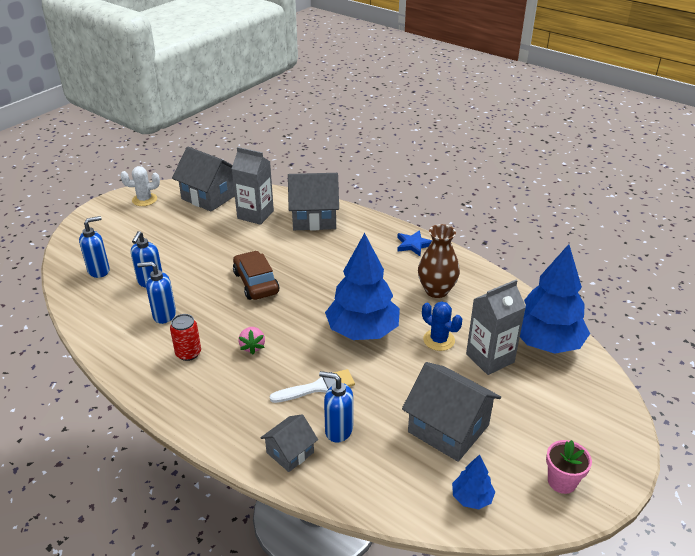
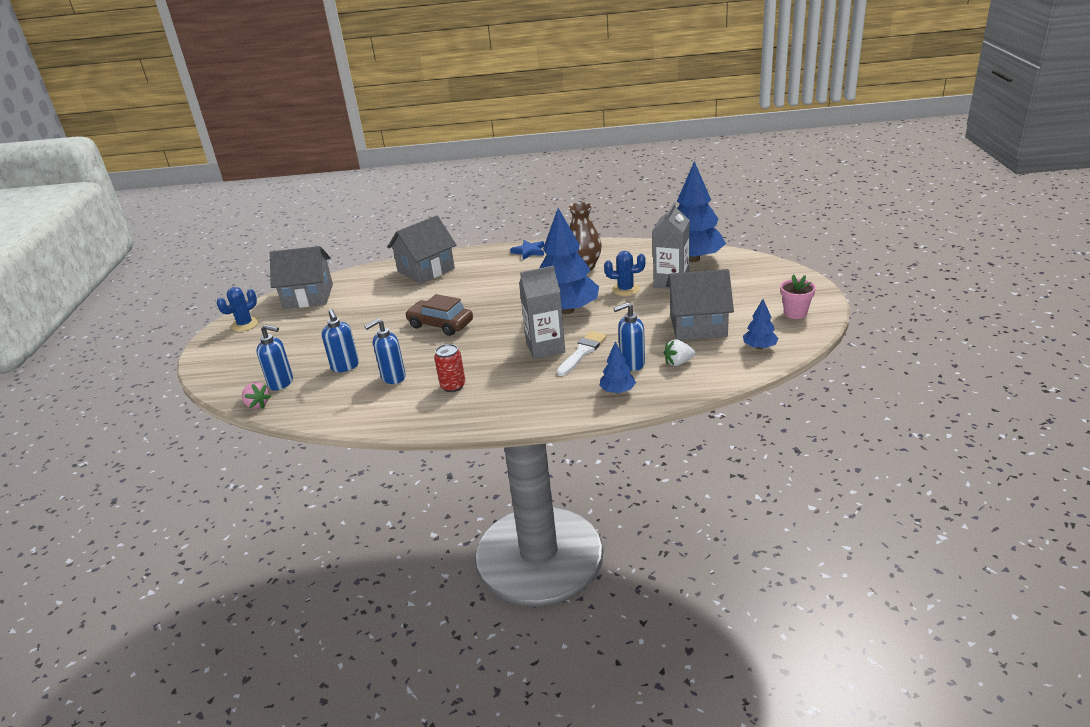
camera: 35 degrees left, 5 degrees down
blue soap dispenser [79,216,110,278] -> blue soap dispenser turned 90 degrees clockwise [256,325,293,391]
white cactus [120,166,160,206] -> blue cactus [217,287,259,332]
grey carton [231,147,274,225] -> grey carton moved to [519,266,565,359]
pink strawberry [238,327,265,354] -> pink strawberry moved to [242,382,271,409]
grey house [260,414,318,472] -> blue tree [599,341,636,394]
none -> white strawberry [664,339,695,366]

